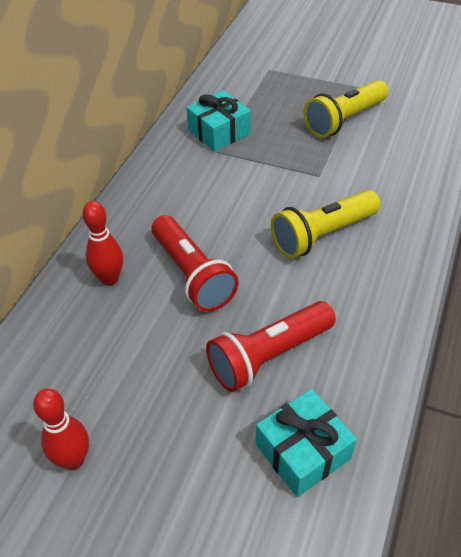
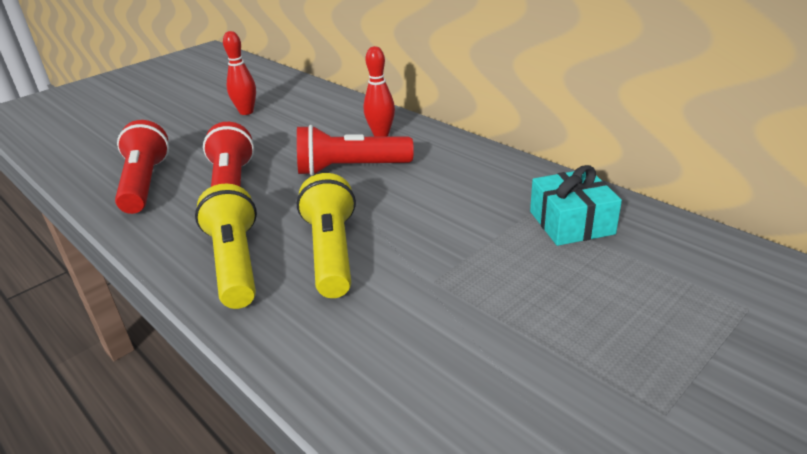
camera: 115 degrees right, 15 degrees down
turquoise gift [256,389,357,497] -> red flashlight [115,120,169,214]
yellow flashlight [303,80,388,138] -> yellow flashlight moved to [195,183,257,309]

